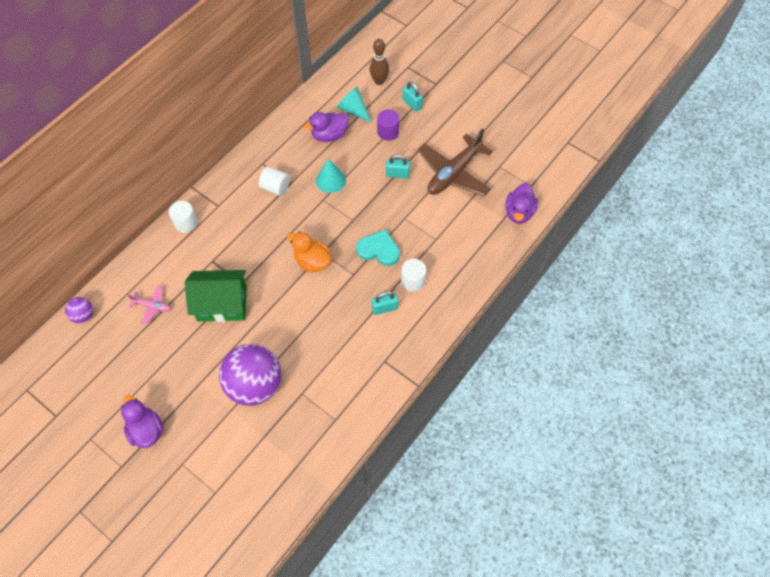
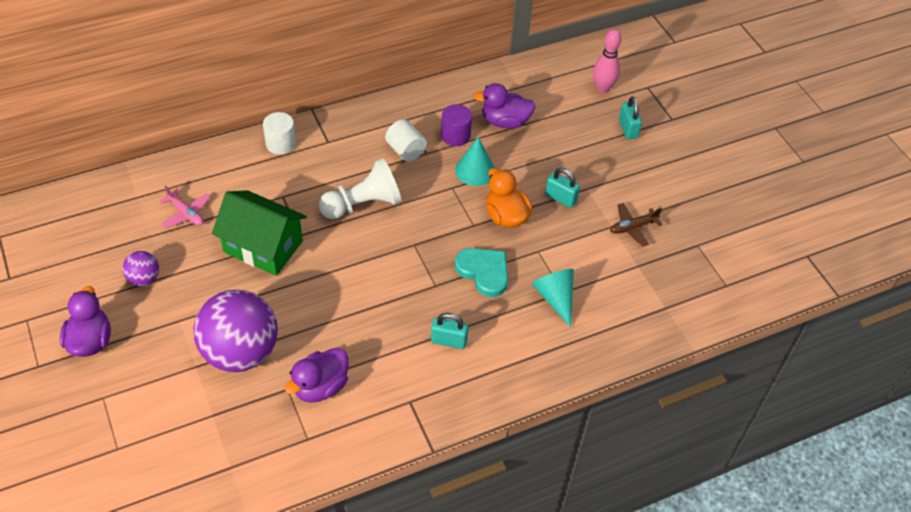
camera: 25 degrees right, 10 degrees down
purple ball [65,297,93,323] -> purple ball moved to [122,251,159,286]
orange duck [287,231,332,273] -> orange duck moved to [486,168,533,228]
turquoise cone [337,87,372,123] -> turquoise cone moved to [532,269,574,328]
brown bowling pin [369,39,389,85] -> pink bowling pin [593,29,622,93]
purple cylinder [377,109,400,141] -> purple cylinder moved to [441,104,472,146]
white cylinder [401,259,426,291] -> none
brown plane [418,129,493,196] -> brown plane [610,203,663,247], size x0.47
purple duck [505,183,538,224] -> purple duck moved to [285,347,349,403]
none -> white pawn [318,158,402,219]

